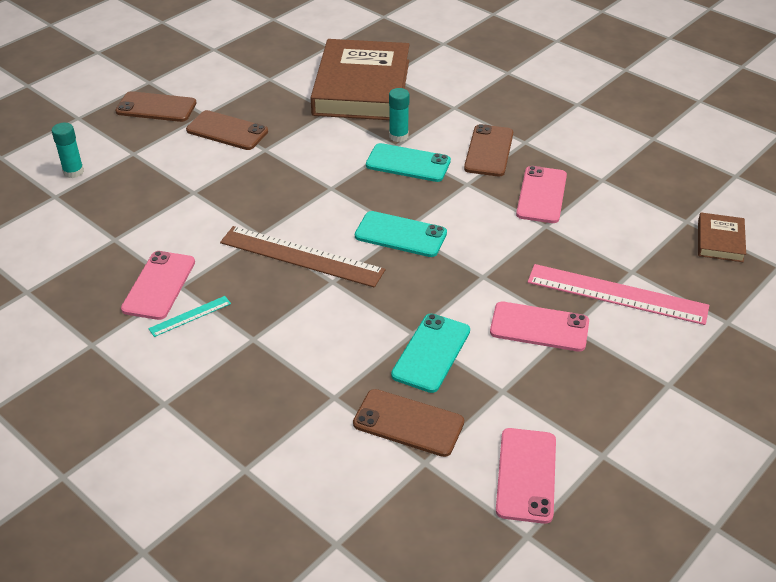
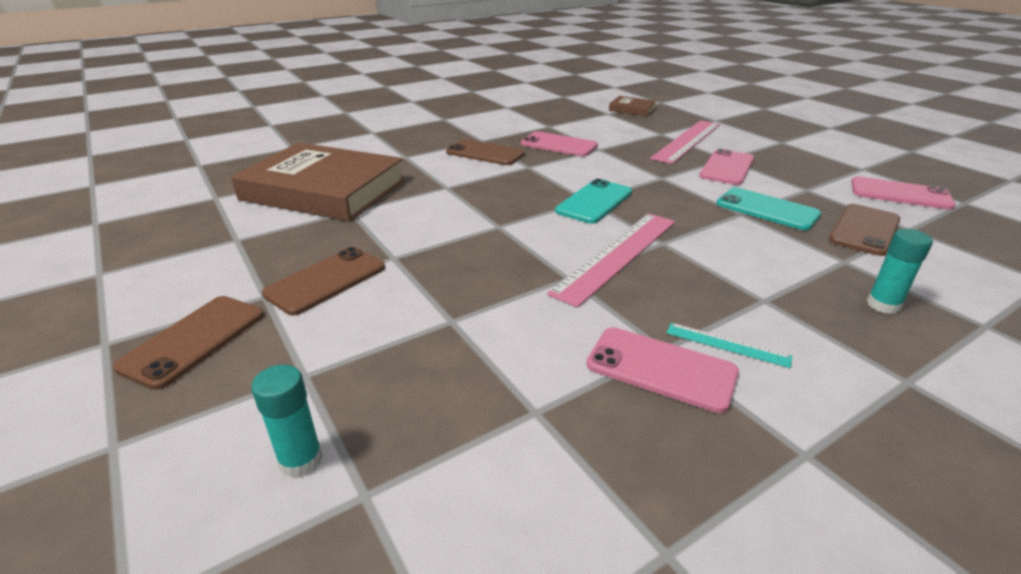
camera: 75 degrees left, 10 degrees down
turquoise ruler [148,296,231,337] -> turquoise ruler turned 45 degrees counterclockwise [667,323,792,368]
brown ruler [220,226,385,288] -> pink ruler [547,213,675,308]
turquoise phone [366,143,451,182] -> none
turquoise glue stick [389,88,410,142] -> turquoise glue stick moved to [867,229,933,314]

